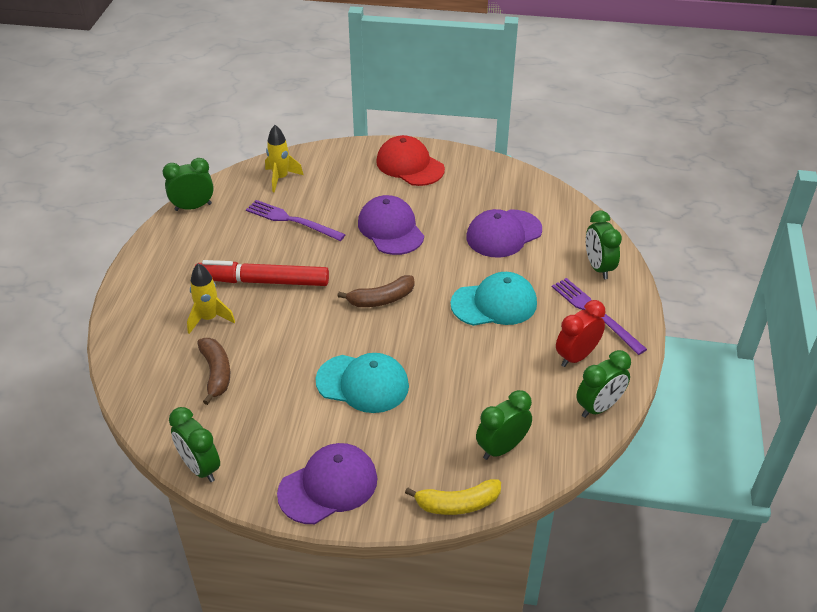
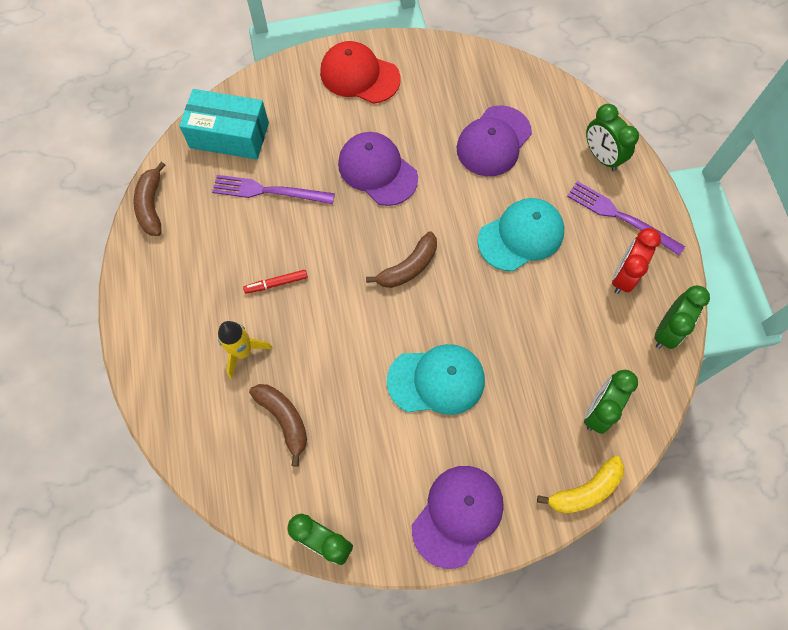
camera: 20 degrees left, 25 degrees up
green clock [163,158,214,211] -> brown banana [133,162,165,236]
red marker [195,260,329,286] -> red marker [243,270,308,294], size x0.44
yellow rocket [265,125,303,193] -> turquoise box [179,89,269,160]

